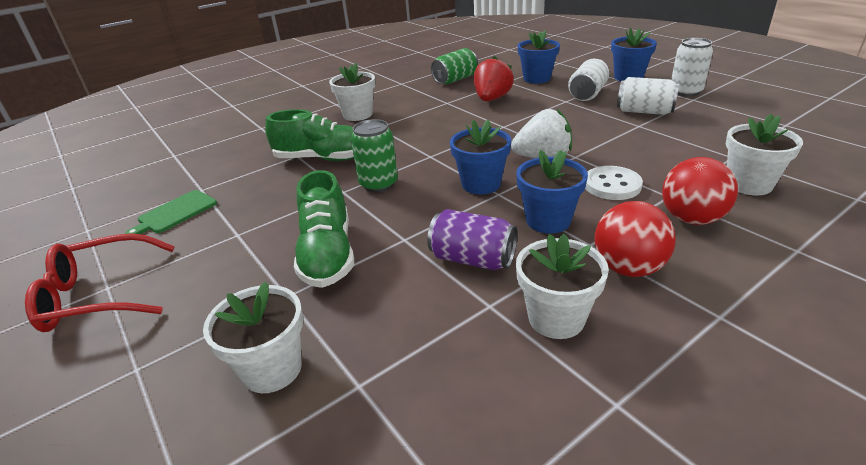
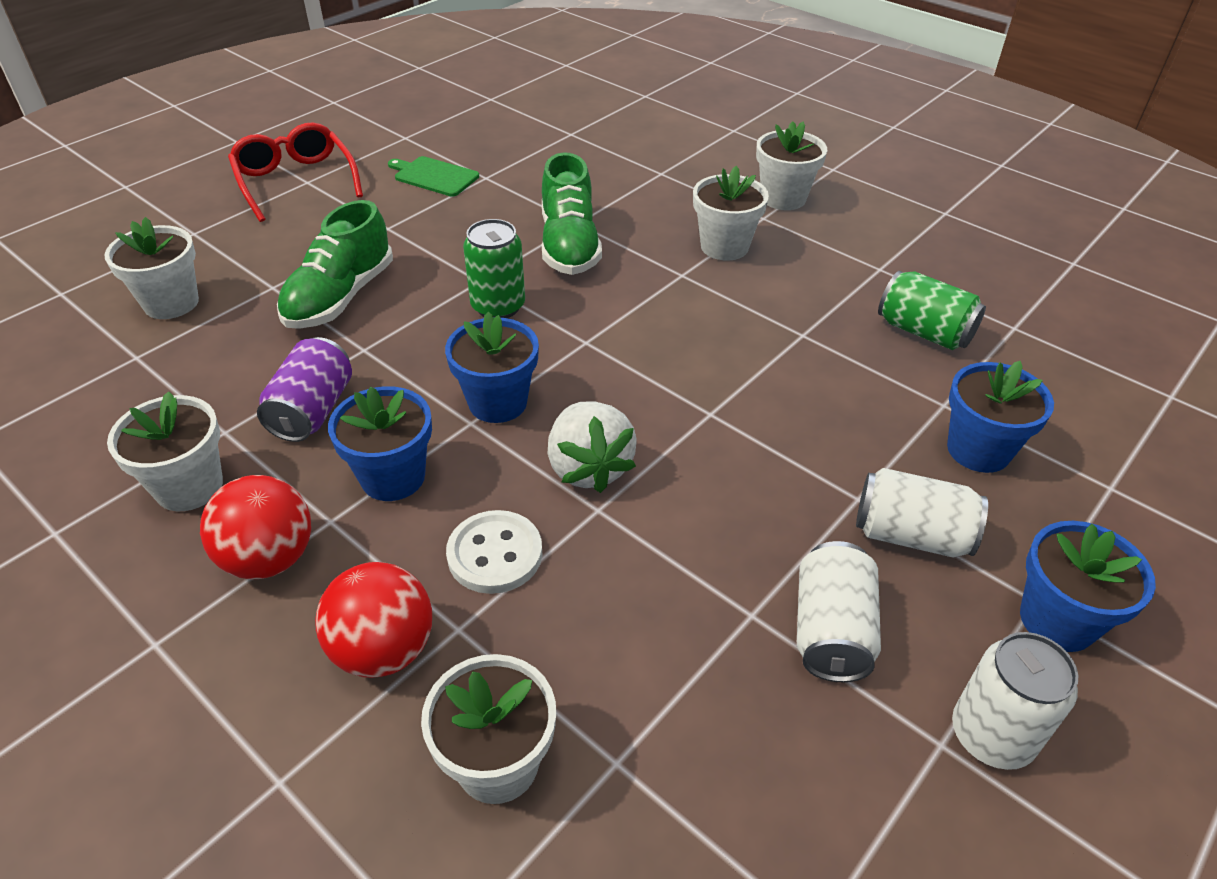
camera: 75 degrees right, 10 degrees up
green shoe [294,170,354,288] -> green shoe turned 45 degrees counterclockwise [277,200,393,329]
red strawberry [474,56,514,101] -> none
none -> white flower pot [756,121,827,210]

